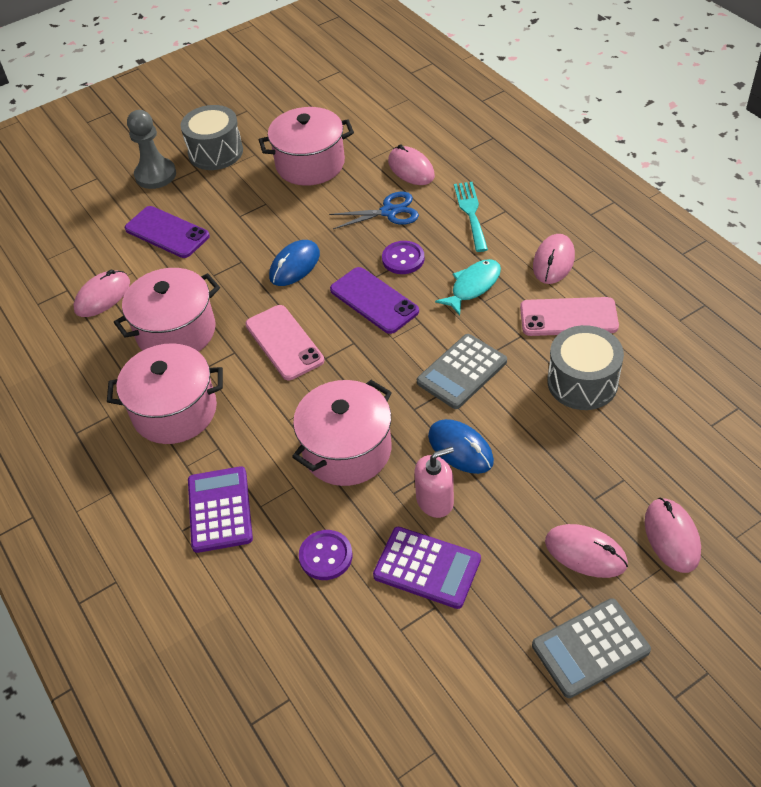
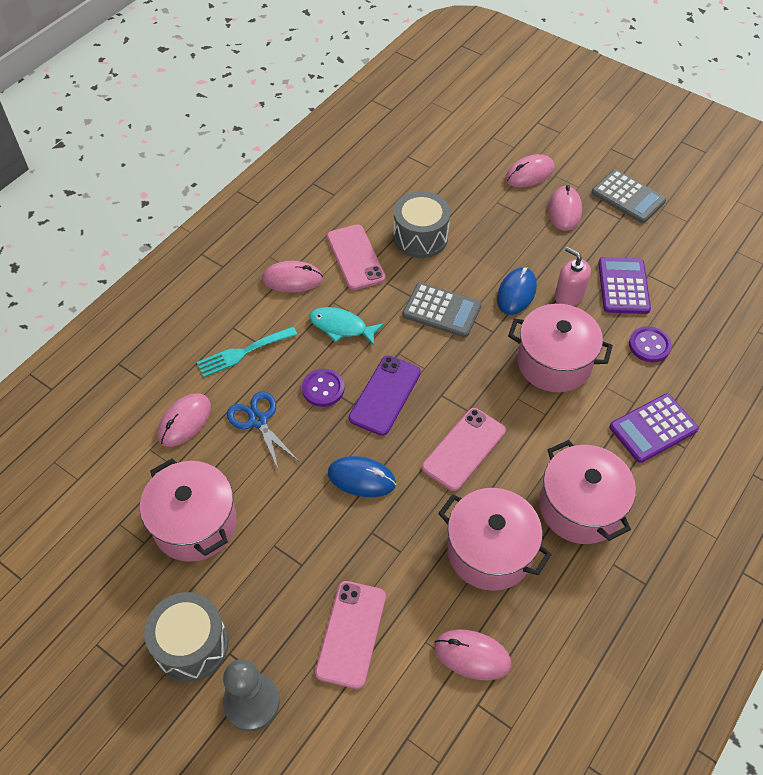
camera: 115 degrees left, 5 degrees up
purple phone [125,206,210,258] -> pink phone [315,581,386,689]

